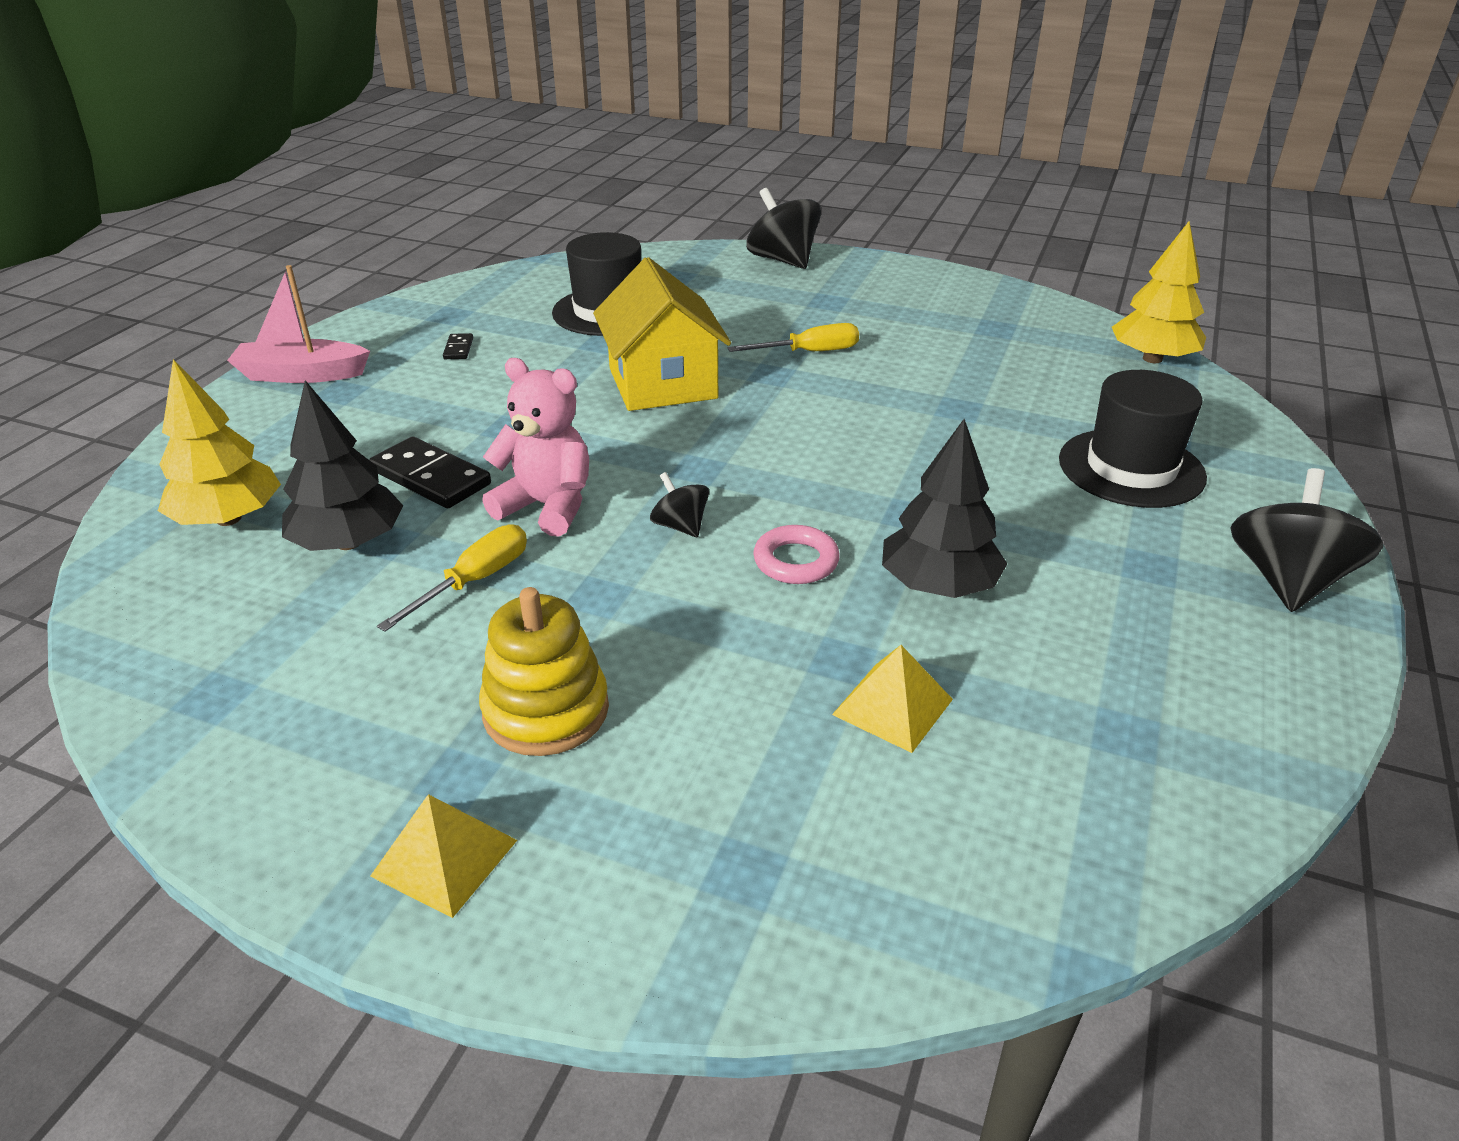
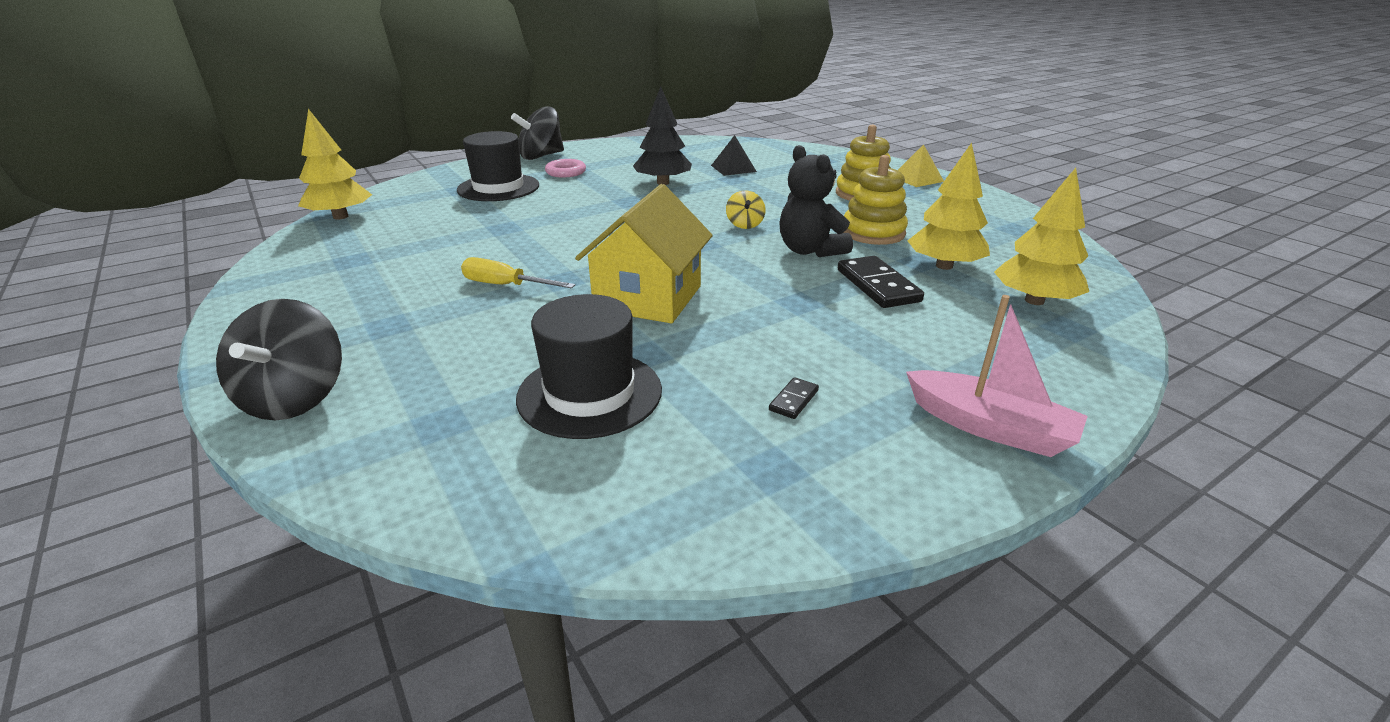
camera: 145 degrees left, 5 degrees down
black tree [282,380,403,551] -> yellow tree [908,143,990,270]
yellow screwdriver [377,525,527,632] -> yellow stacking toy [843,155,908,245]
pink teddy bear [482,358,589,537] -> black teddy bear [779,145,853,257]
black spinning top [650,472,709,537] -> yellow spinning top [726,190,766,229]
pink ring [753,525,840,584] -> pink ring moved to [545,159,586,177]
yellow pyramid [832,645,953,753] -> black pyramid [711,135,757,176]

